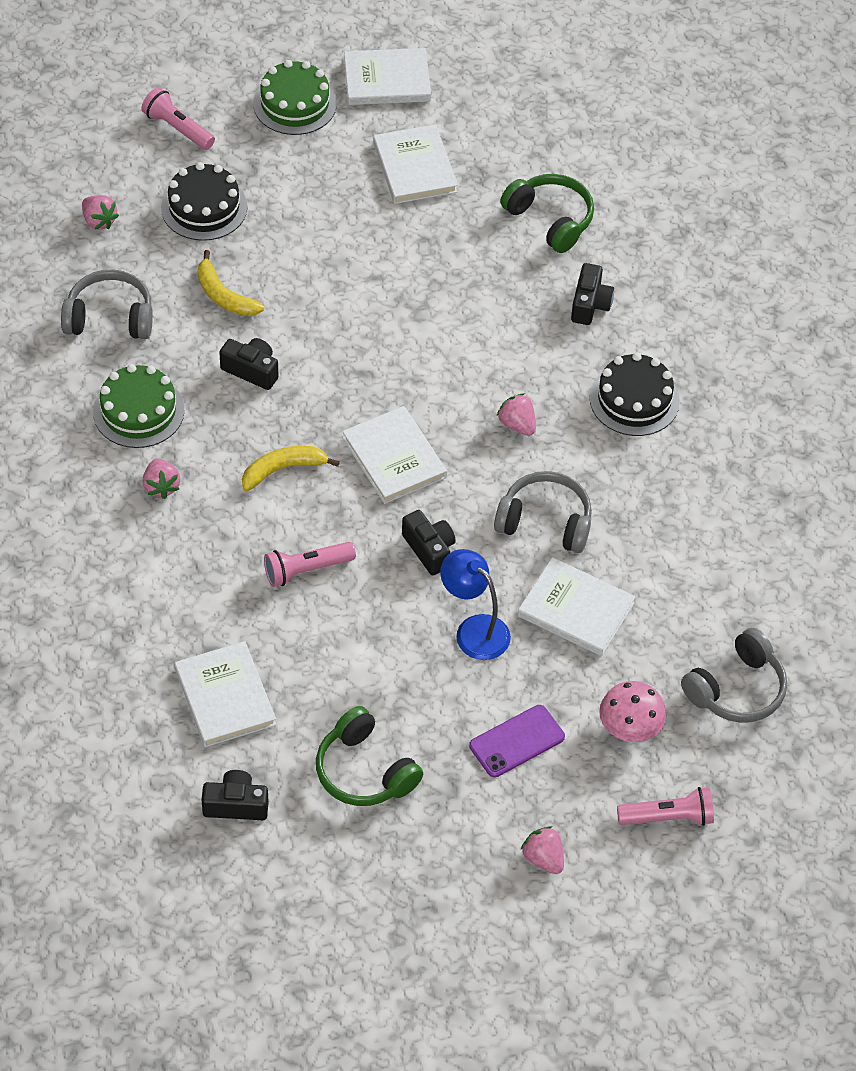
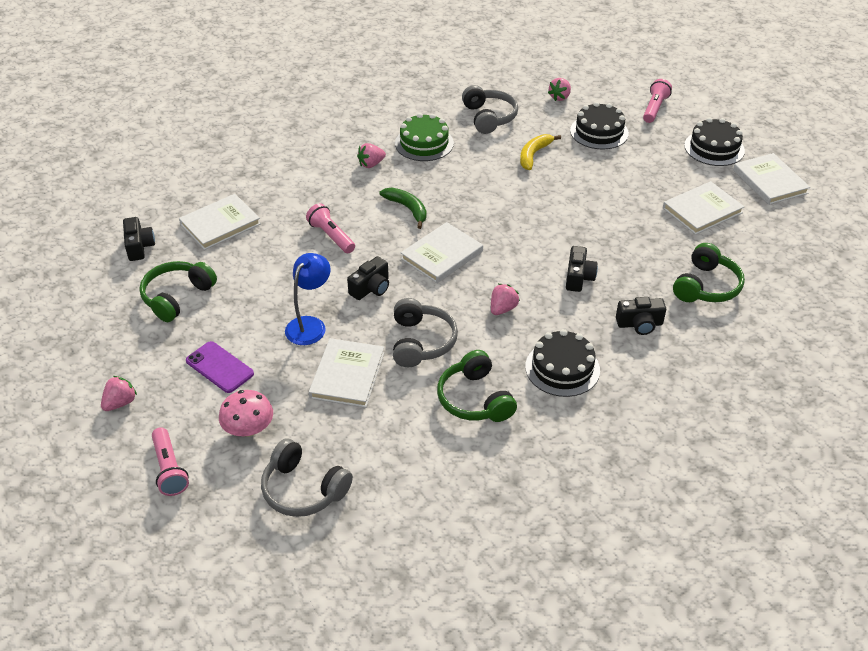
camera: 75 degrees right, 10 degrees down
black camera [219,338,279,390] -> black camera moved to [566,246,598,292]
yellow banana [242,446,340,491] -> green banana [380,188,427,229]
green cake [253,60,337,135] -> black cake [684,117,745,166]
none -> green headphones [437,350,517,422]

